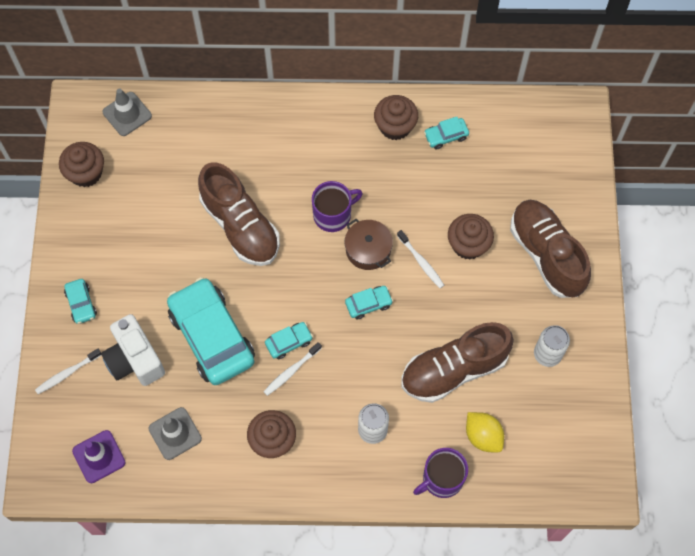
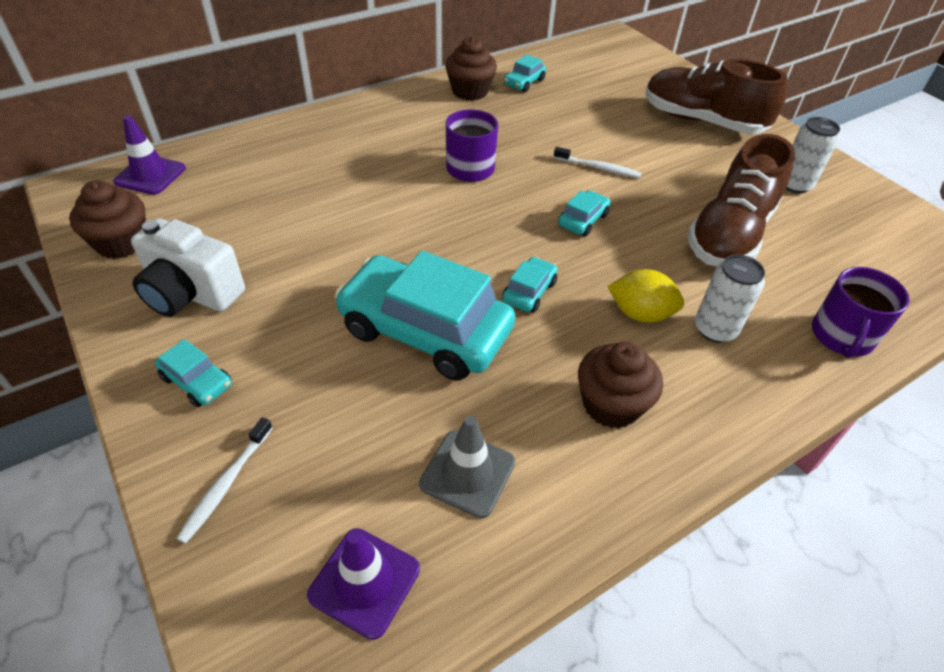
camera: 35 degrees left, 20 degrees down
white camera [101,314,165,386] -> white camera moved to [131,218,245,317]
grey traffic cone [103,88,152,136] -> purple traffic cone [113,115,186,195]
brown shoe [198,163,280,266] -> none
white toothbrush [263,342,322,396] -> none
brown pot [345,219,393,270] -> none
brown cupcake [448,214,494,260] -> none
yellow lemon [466,412,504,453] -> yellow lemon moved to [607,269,684,323]

